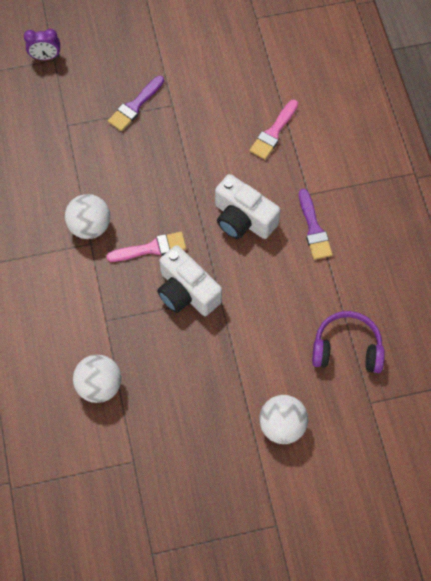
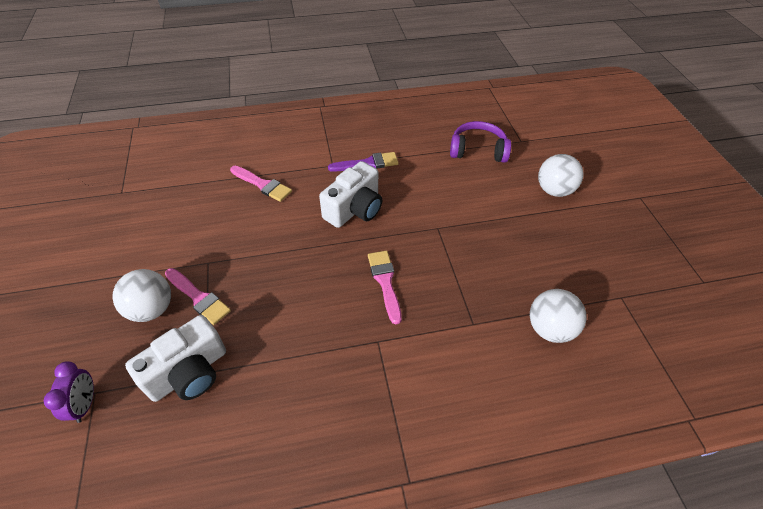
camera: 90 degrees left, 15 degrees down
white ball [65,194,110,239] -> white ball moved to [112,269,171,322]
purple brush [108,76,164,131] -> pink brush [165,268,231,325]
white camera [157,245,222,316] -> white camera moved to [125,315,226,402]
purple headphones [312,311,385,373] -> purple headphones turned 90 degrees clockwise [450,121,511,163]

